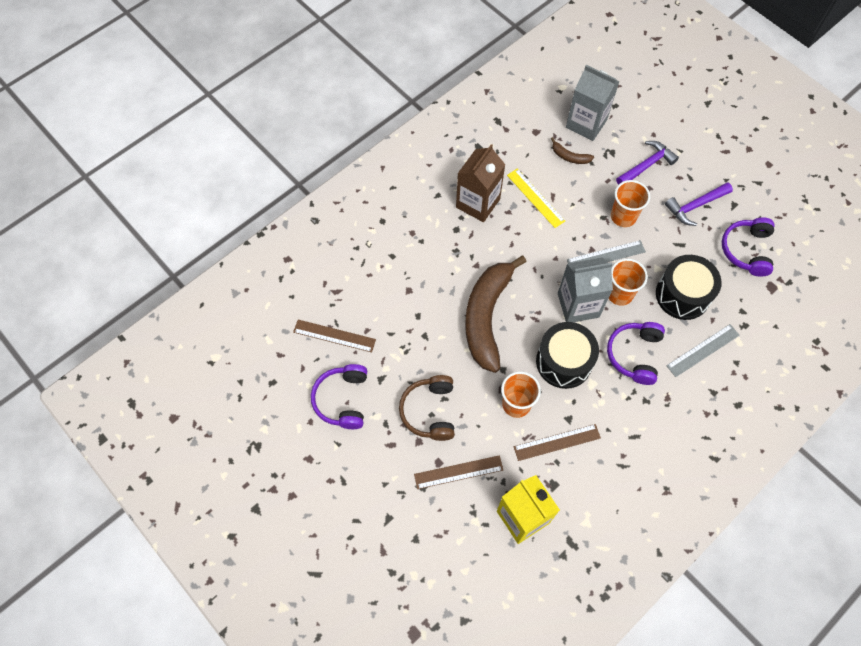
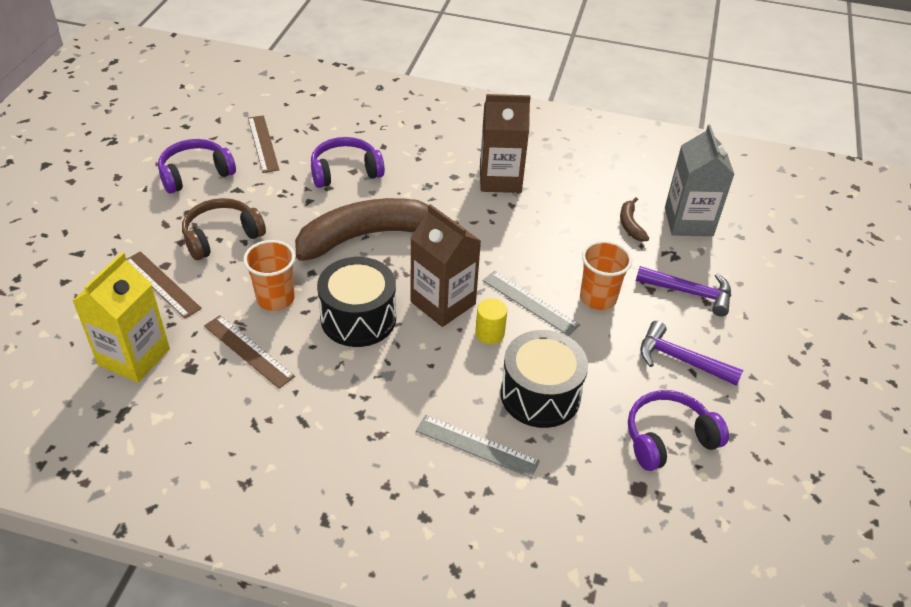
camera: 55 degrees right, 20 degrees down
yellow ruler [507,169,565,228] -> none
grey carton [558,257,613,322] -> brown carton [411,204,481,327]
purple headphones [607,322,665,385] -> purple headphones moved to [311,137,385,188]
orange cup [608,258,648,306] -> yellow cylinder [475,298,507,344]

